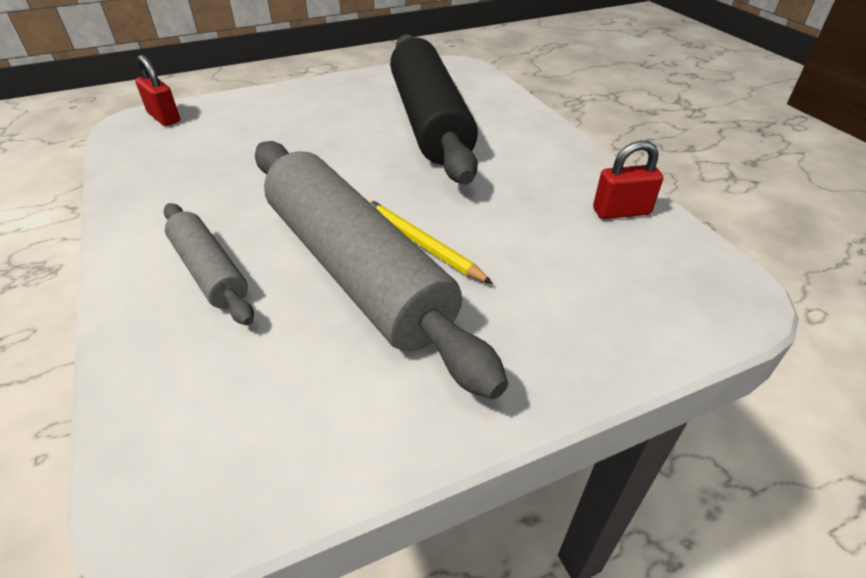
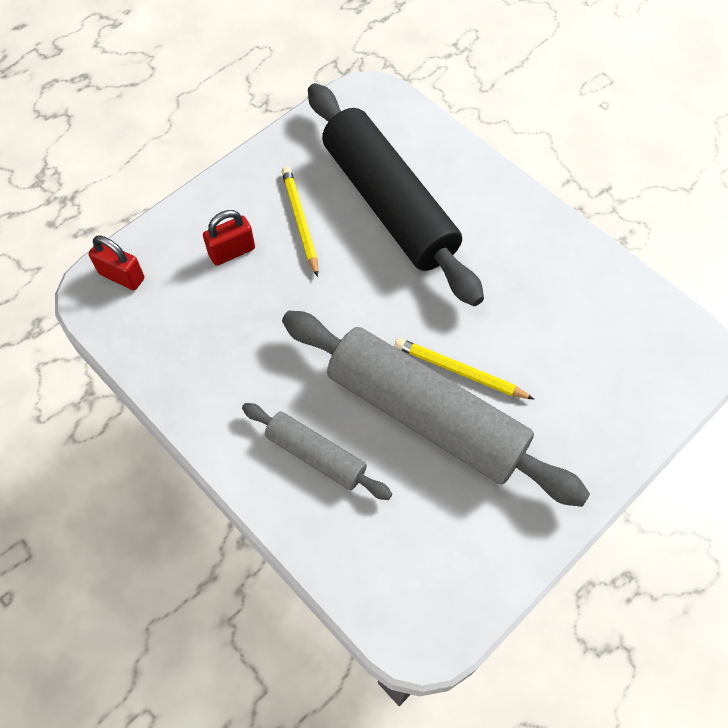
camera: 20 degrees left, 20 degrees up
red padlock [593,140,663,219] -> red padlock moved to [203,210,255,266]
none -> yellow pencil [282,167,318,277]

